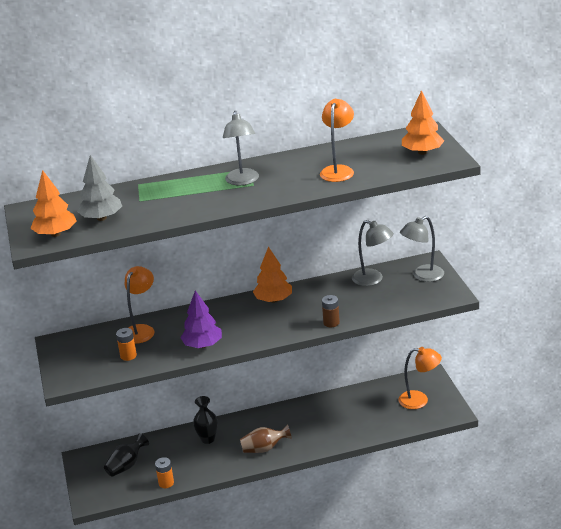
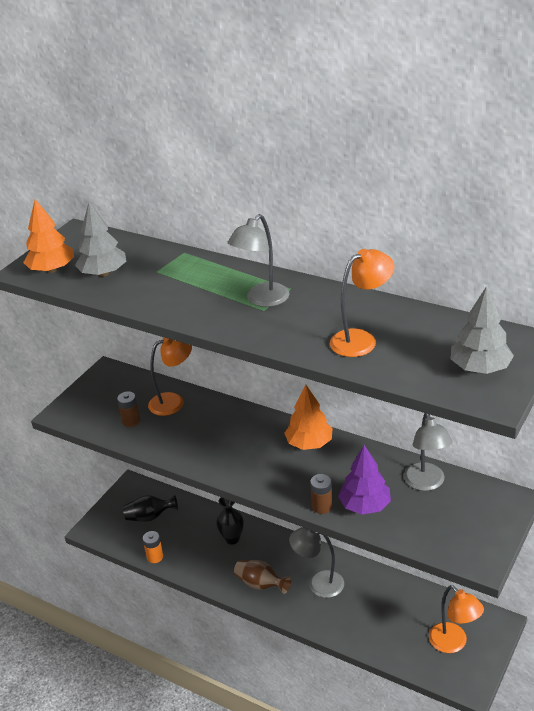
camera: 45 degrees right, 5 degrees up
orange battery [116,328,137,361] -> brown battery [117,391,140,427]
purple tree [181,290,222,348] -> purple tree moved to [338,445,391,515]
grey lamp [400,216,444,282] -> grey lamp moved to [289,527,344,598]
orange tree [402,90,444,155] -> grey tree [451,286,514,374]

